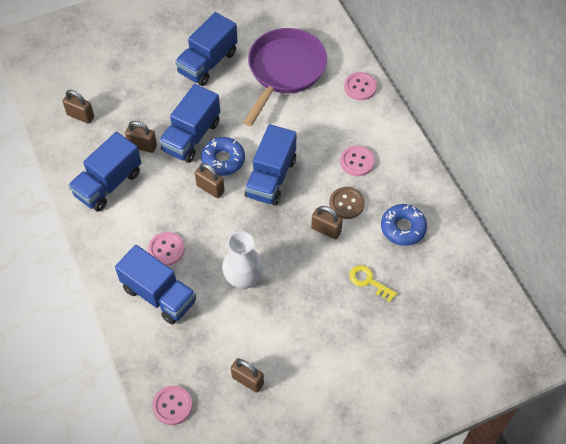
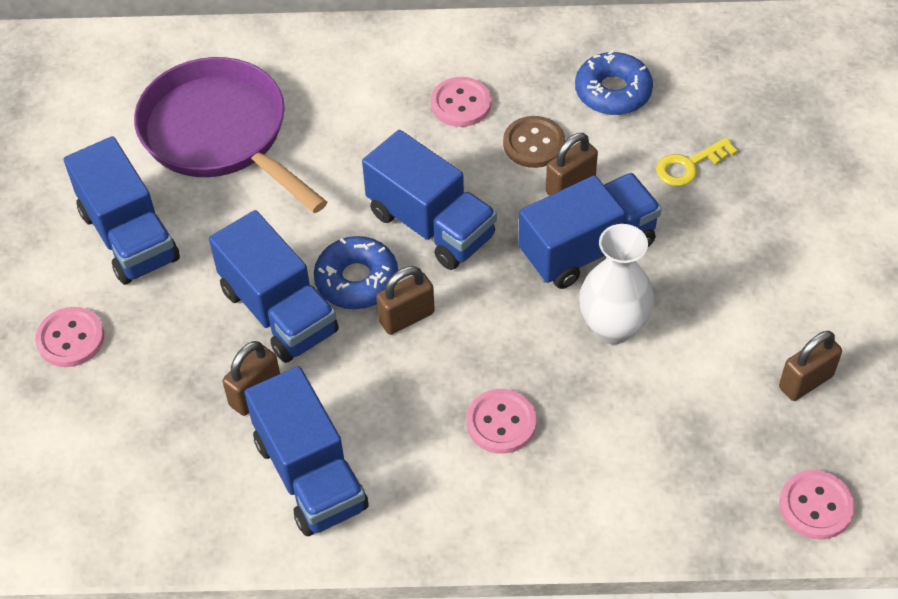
camera: 65 degrees left, 5 degrees down
brown padlock [63,90,94,124] -> none
blue truck [115,245,196,325] -> blue truck moved to [518,173,662,289]
pink button [344,72,377,100] -> pink button moved to [35,307,104,367]

